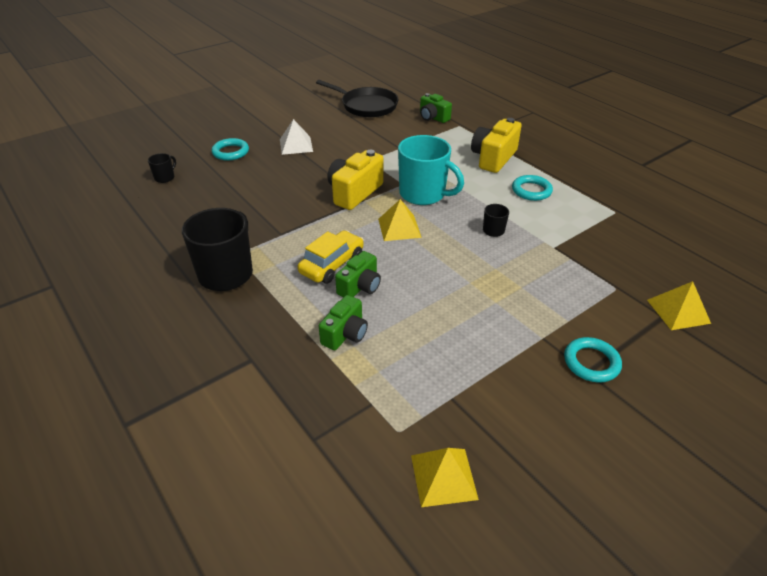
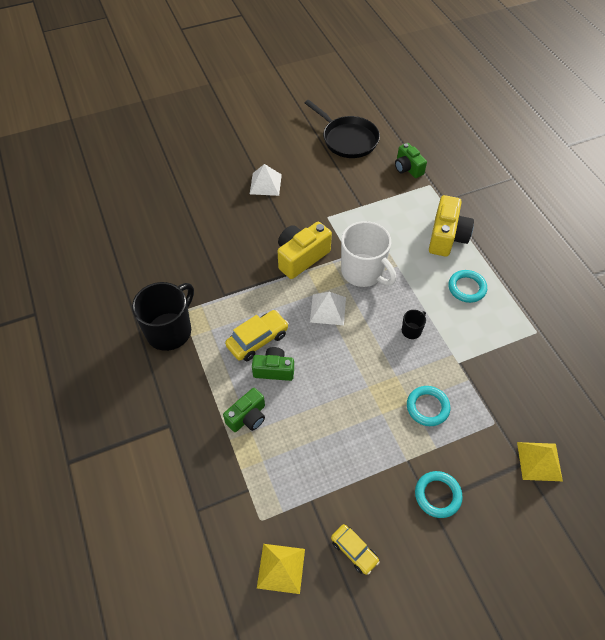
camera: 15 degrees right, 15 degrees up
black mug [148,153,176,183] -> none
turquoise ring [212,138,249,161] -> turquoise ring moved to [407,386,450,426]
green camera [335,251,381,297] -> green camera turned 135 degrees counterclockwise [252,347,294,381]
yellow pyramid [378,199,422,241] -> white pyramid [310,292,346,325]
turquoise mug [398,135,464,205] -> white mug [341,221,396,287]
yellow camera [471,118,522,173] -> yellow camera turned 150 degrees clockwise [429,195,474,257]
none -> yellow car [331,524,380,575]

